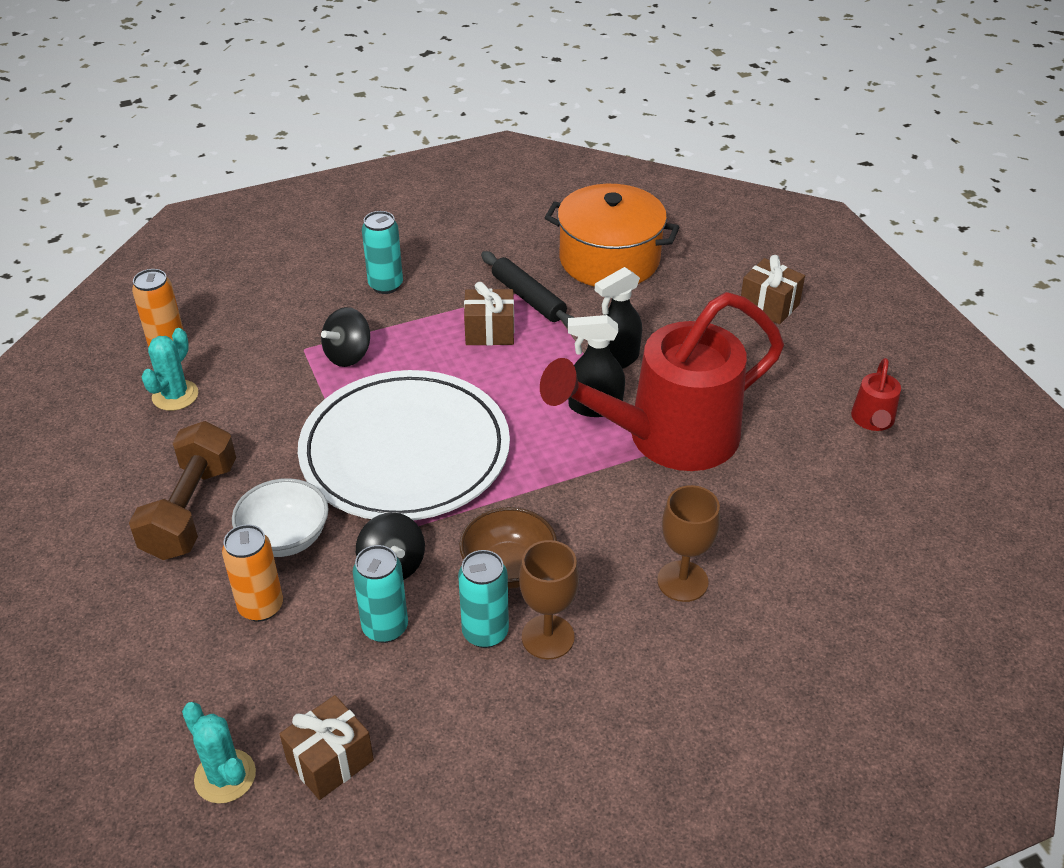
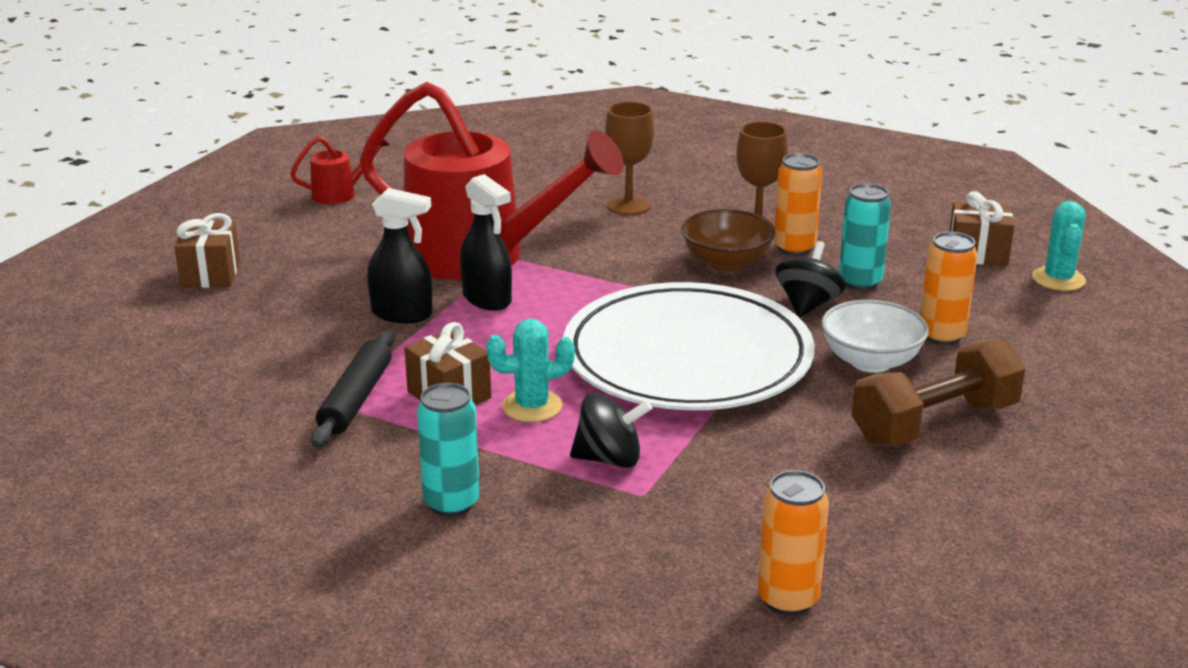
camera: 130 degrees left, 15 degrees down
turquoise cactus [141,328,198,411] -> turquoise cactus moved to [486,319,575,422]
turquoise can [458,550,509,648] -> orange can [774,153,822,256]
orange pot [544,184,679,287] -> none

